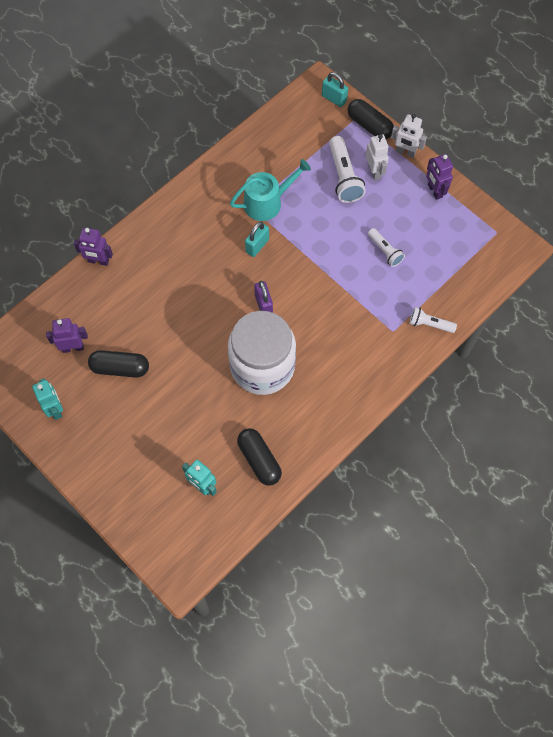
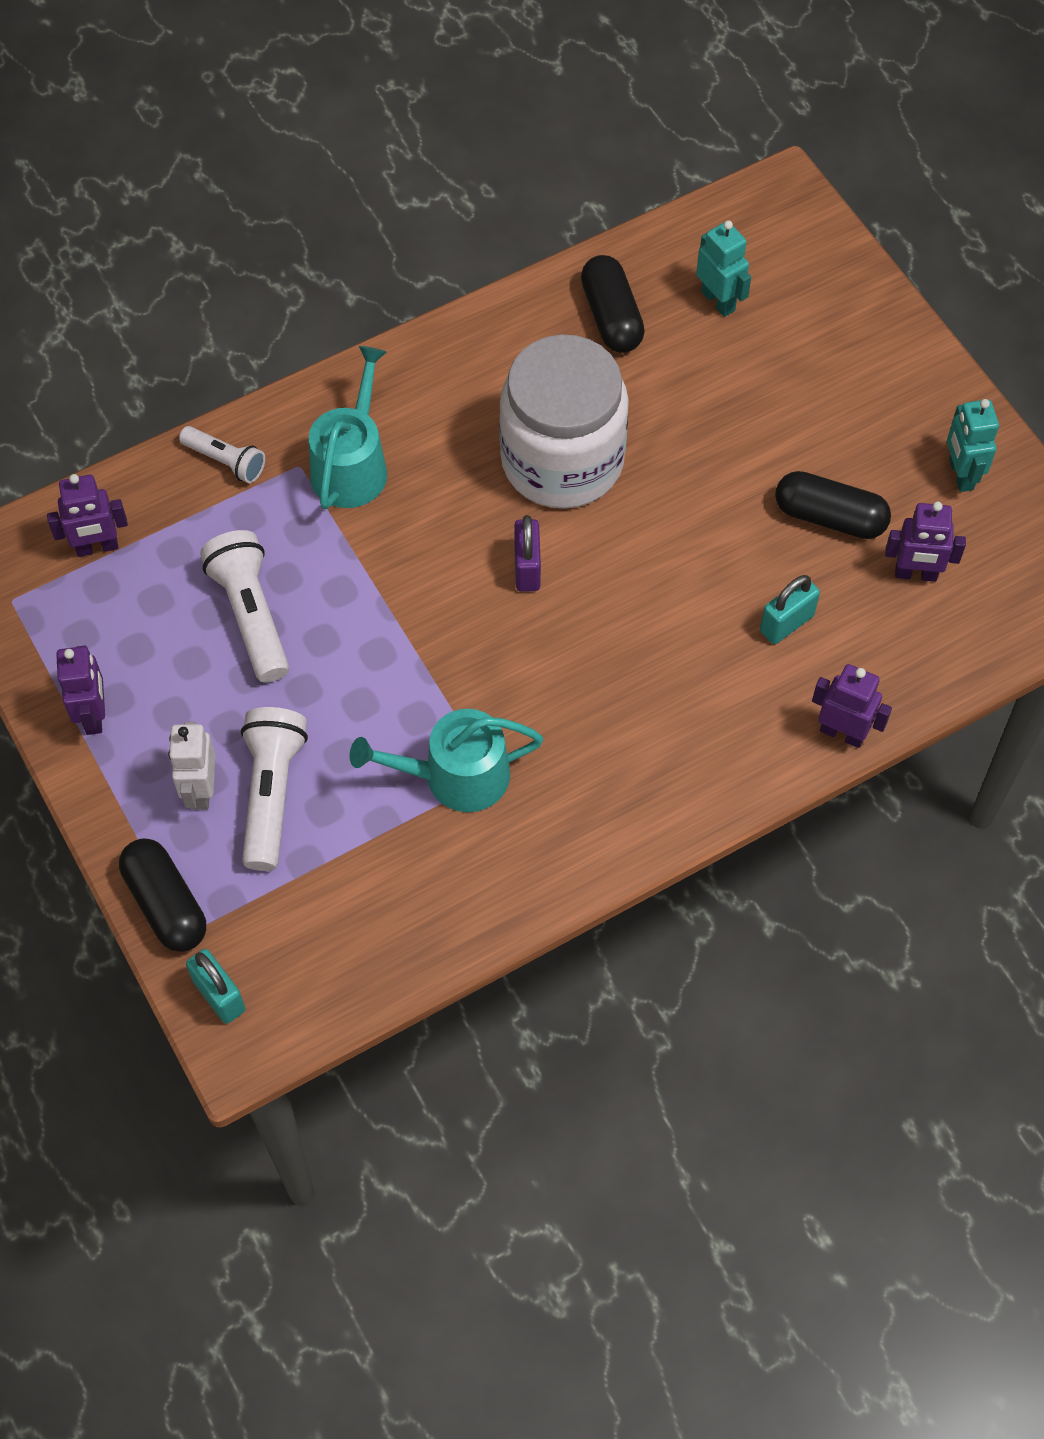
camera: 165 degrees left, 5 degrees down
turquoise padlock [245,222,269,257] -> turquoise padlock moved to [760,575,820,644]
white flashlight [368,228,405,267] -> white flashlight [200,530,289,683], size x1.64
white robot [391,114,427,158] -> none
none -> purple robot [47,474,128,557]
none -> turquoise watering can [309,346,387,509]

